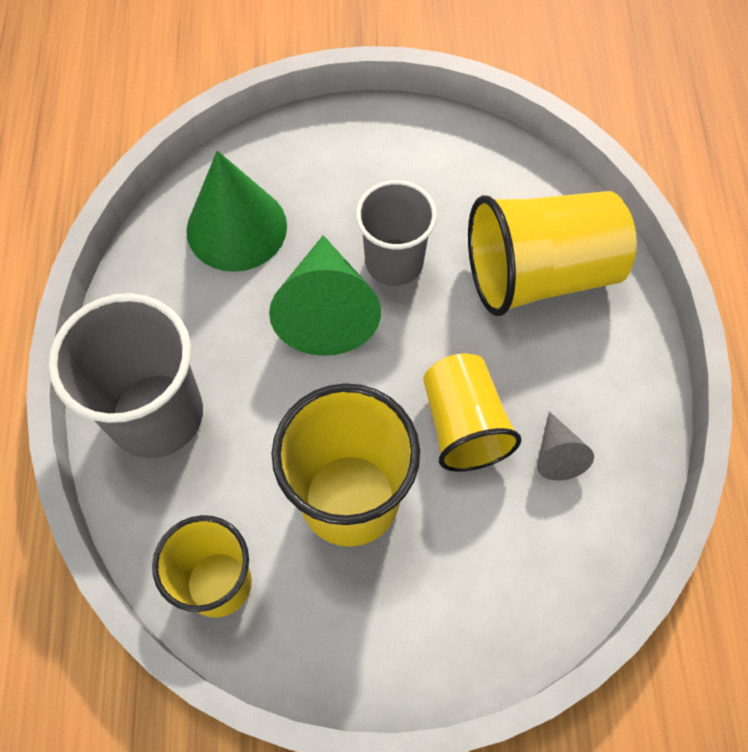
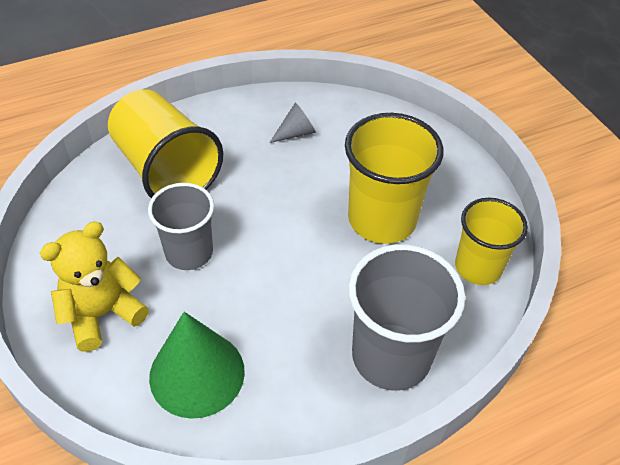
camera: 115 degrees left, 15 degrees down
green cone [269,235,381,356] -> none
yellow cup [423,353,522,472] -> none
none -> yellow teddy bear [40,221,149,352]

